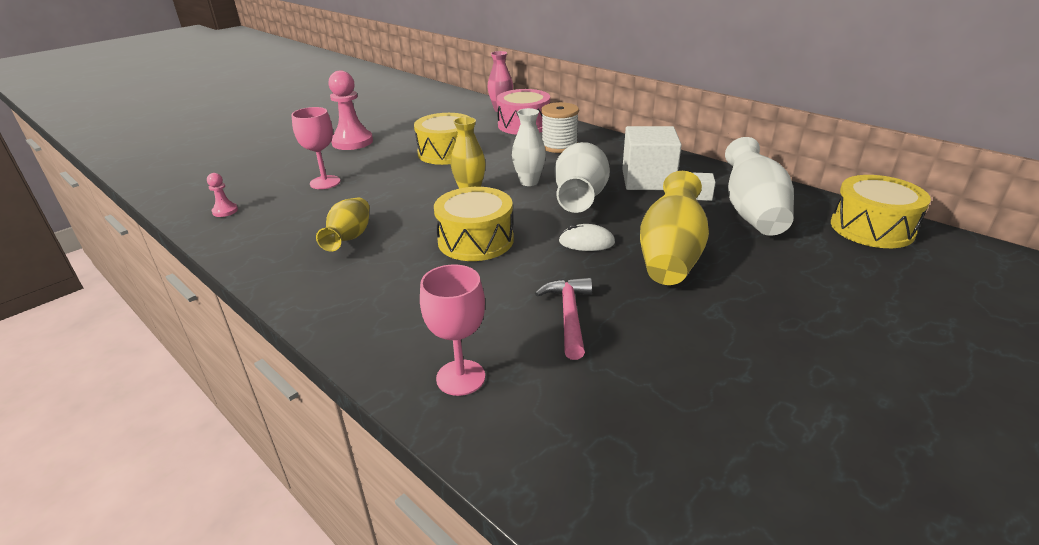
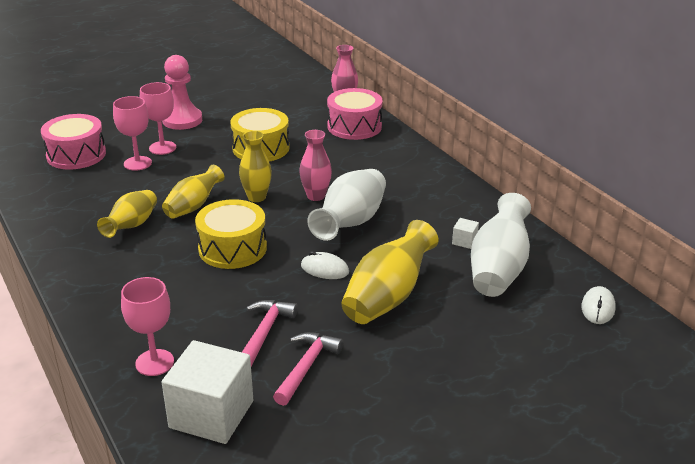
camera: 15 degrees right, 0 degrees up
pink pawn [207,173,238,217] -> none
white vase [512,108,546,186] -> pink vase [299,130,332,201]
white spool [541,102,579,153] -> none
white cube [622,126,682,190] -> white cube moved to [162,340,253,444]
yellow drum [831,175,931,248] -> white mouse [582,286,616,324]
none -> pink drum [41,114,106,170]
none -> pink goblet [140,82,176,155]
none -> yellow vase [162,165,225,219]
none -> pink hammer [273,332,343,406]

